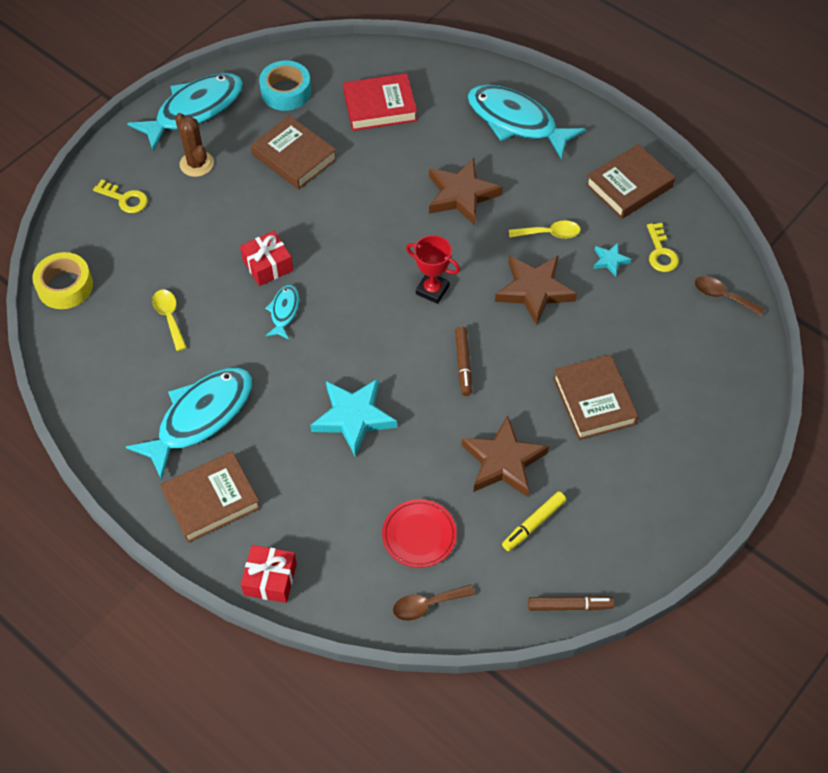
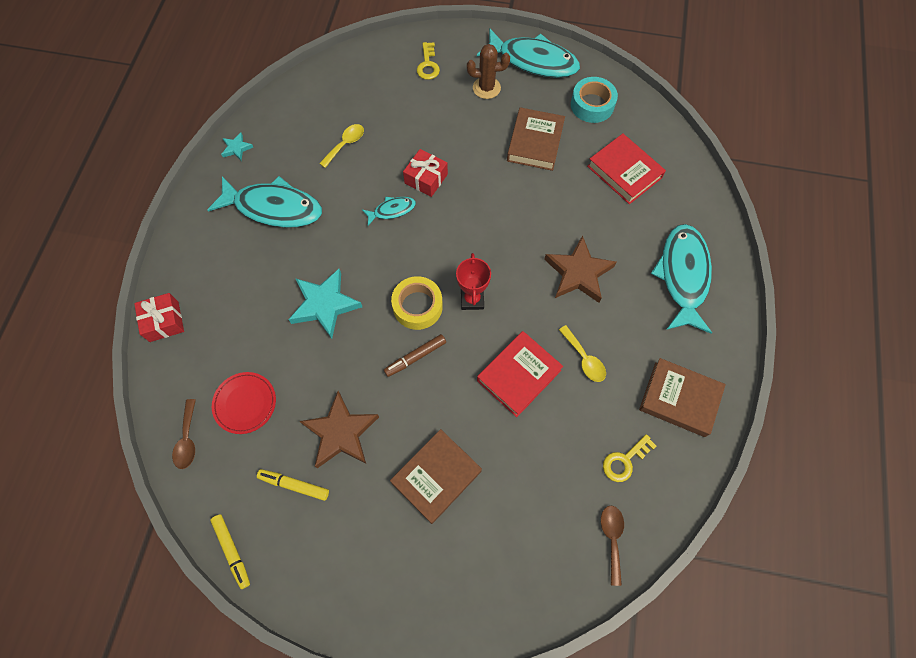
camera: 60 degrees right, 10 degrees up
yellow tape [32,252,93,309] -> yellow tape moved to [391,276,443,330]
brown book [160,452,261,543] -> none
brown cactus [175,113,214,177] -> brown cactus turned 60 degrees clockwise [467,44,510,99]
brown spoon [393,584,475,621] -> brown spoon turned 135 degrees counterclockwise [172,399,196,469]
brown star [495,255,577,326] -> red book [477,331,563,417]
brown marker [528,596,615,611] -> yellow marker [210,514,250,589]
turquoise star [593,243,631,277] -> turquoise star moved to [221,133,253,160]

